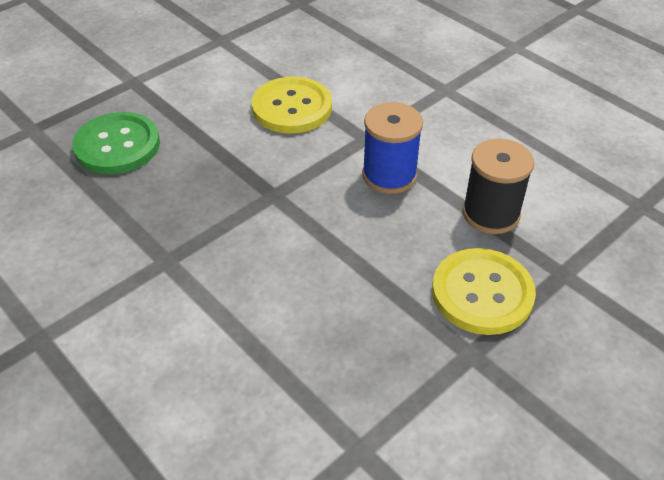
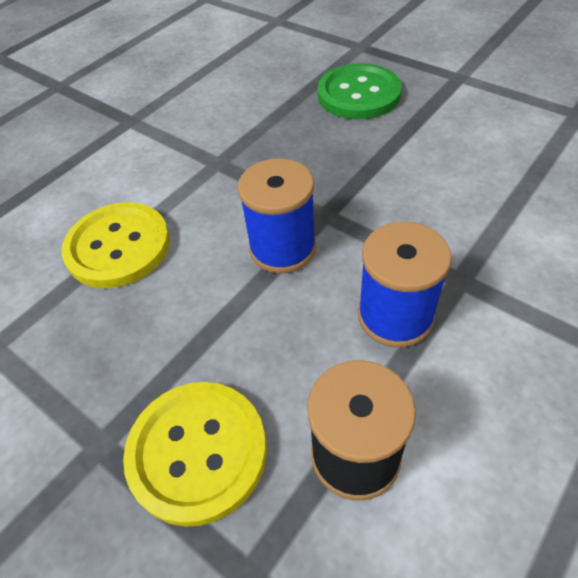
camera: 85 degrees right, 5 degrees up
yellow button [252,77,332,134] -> yellow button moved to [62,202,170,288]
none -> blue spool [238,158,316,274]

